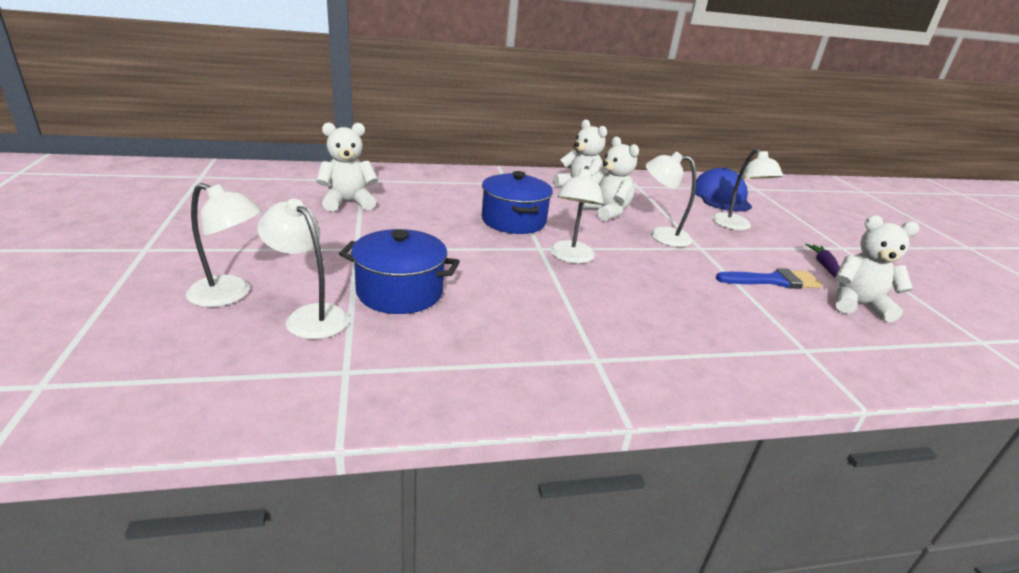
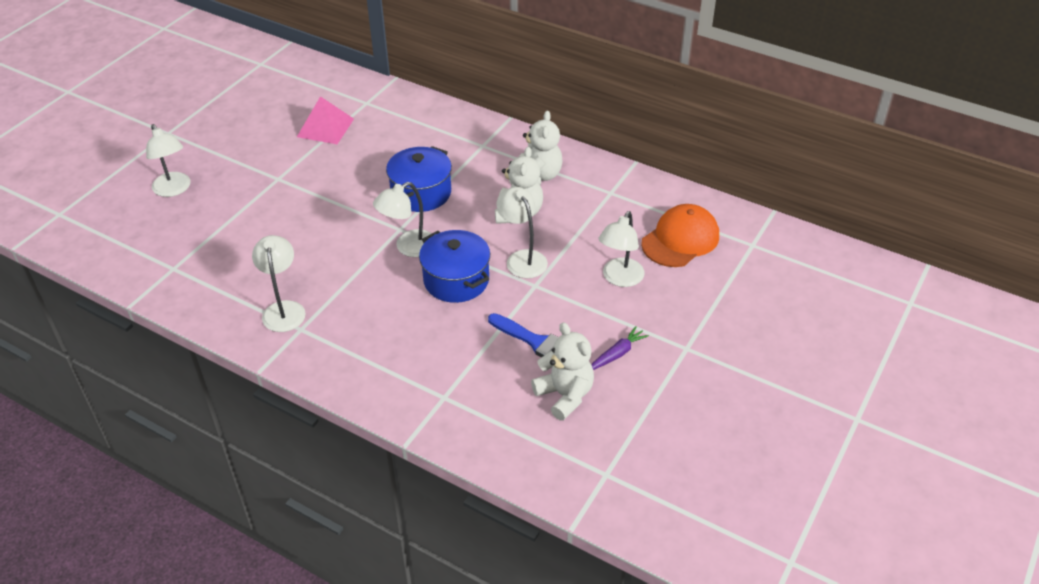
camera: 45 degrees right, 15 degrees up
white lamp [257,199,349,339] -> white lamp moved to [252,235,306,332]
white teddy bear [316,122,378,211] -> pink pyramid [297,96,354,144]
blue pot [339,229,460,314] -> blue pot moved to [419,230,490,303]
blue cap [695,167,752,212] -> orange cap [641,204,719,267]

